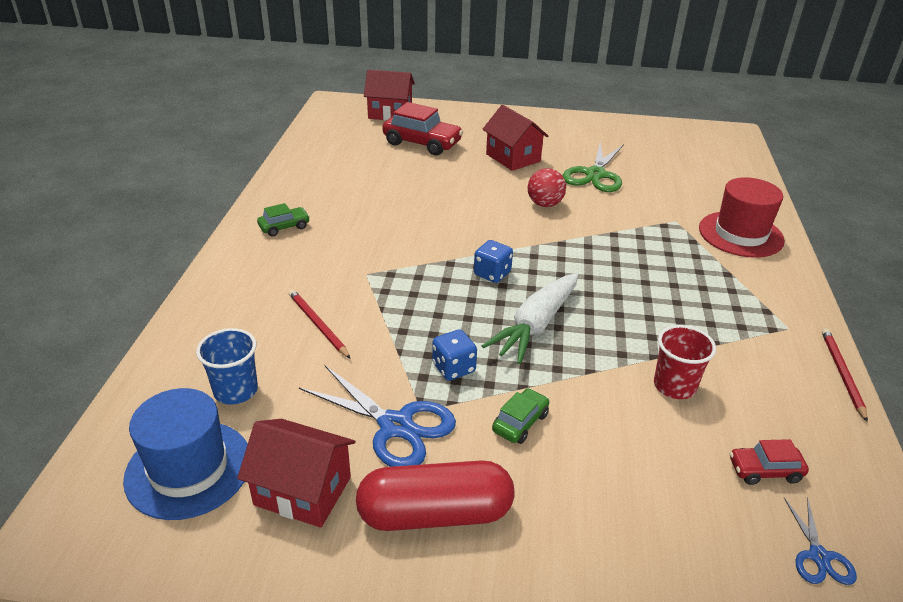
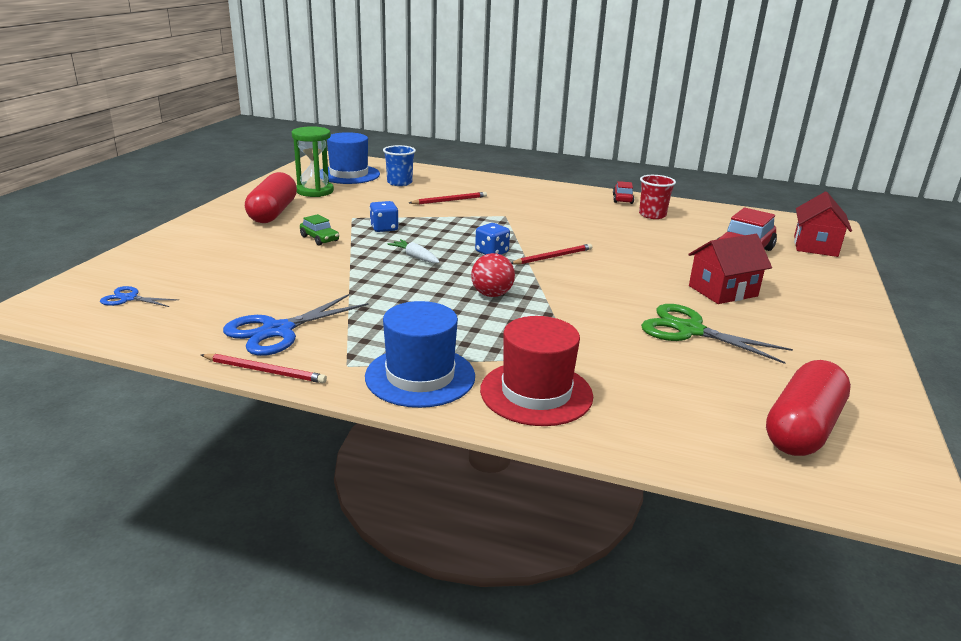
camera: 100 degrees right, 10 degrees down
red house [237,419,355,528] -> green hourglass [292,126,334,197]
green car [257,203,310,236] -> none
blue scissors [299,365,456,467] -> blue scissors moved to [223,294,369,356]
white carrot [482,273,578,364] -> white carrot [388,239,440,263], size x0.53
red ball [528,168,566,207] -> red ball moved to [471,253,515,297]
red cup [654,325,716,399] -> red cup moved to [639,175,676,219]
red car [730,439,809,485] -> red car moved to [613,181,634,204]
none -> blue hat [365,301,475,408]
none -> red pencil [511,244,592,265]
none -> red capsule [766,360,851,456]

